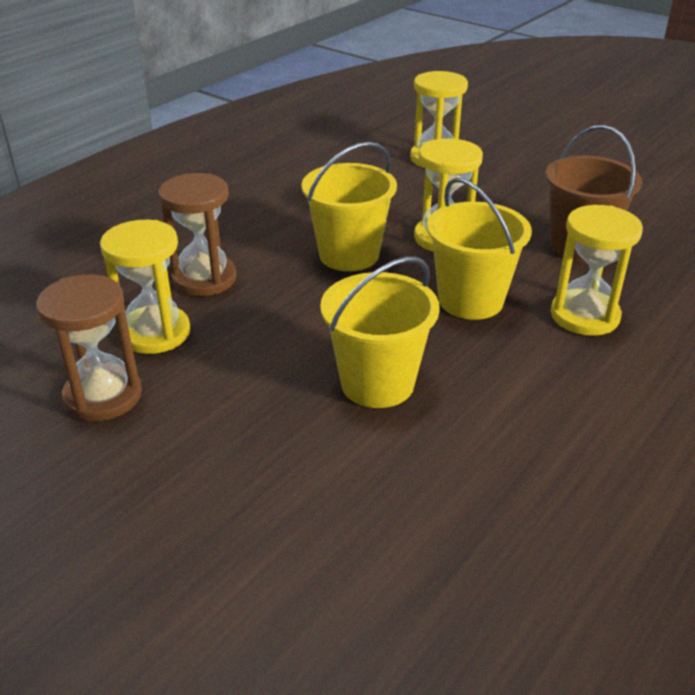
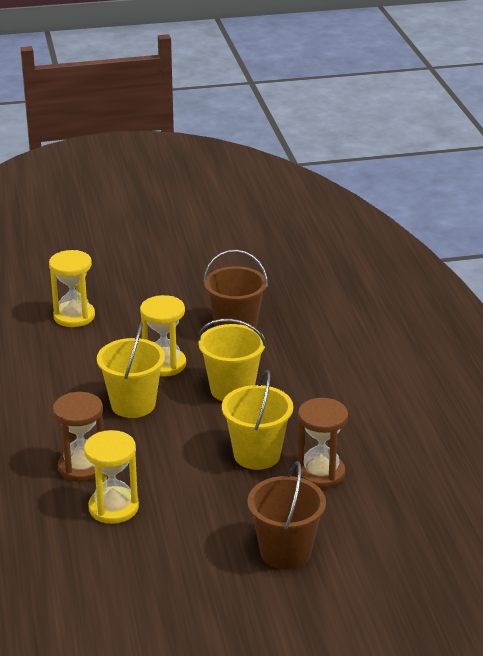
camera: 50 degrees left, 5 degrees down
brown hourglass [36,274,142,421] -> brown hourglass moved to [297,398,348,488]
yellow hourglass [551,205,643,336] -> none
none -> brown bucket [248,461,326,570]

